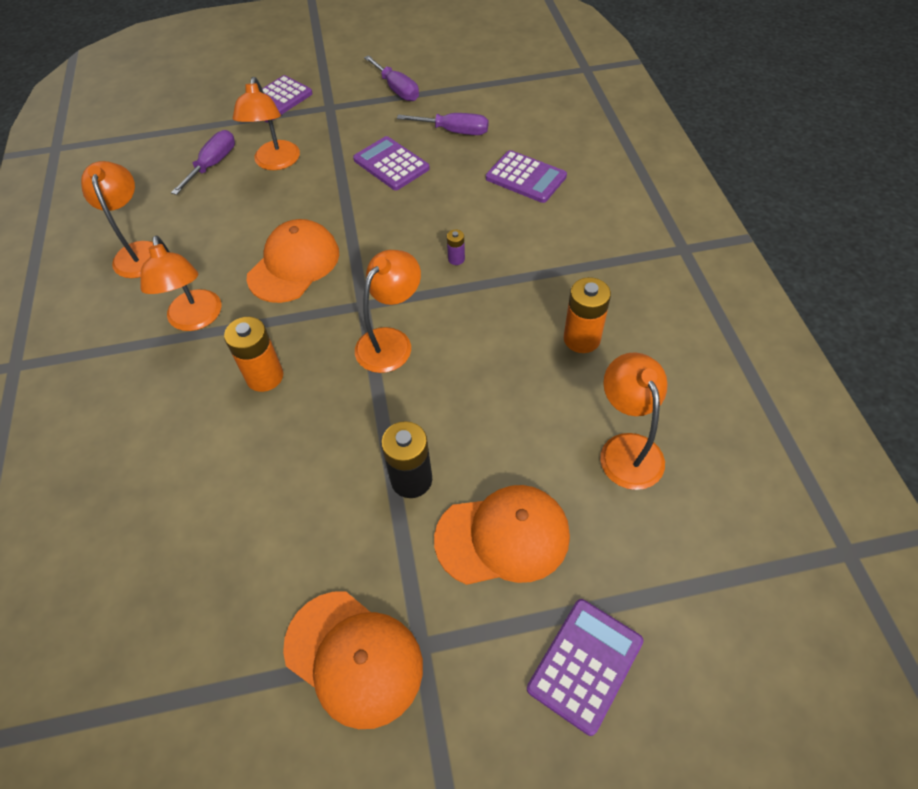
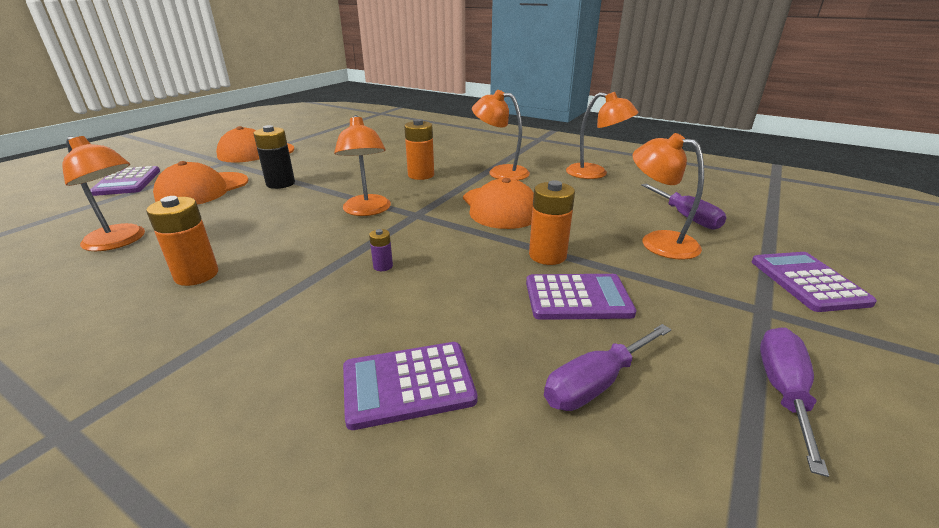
camera: 130 degrees right, 25 degrees down
purple screwdriver [364,55,419,101] -> purple screwdriver turned 105 degrees clockwise [760,328,829,477]
none -> orange battery [529,180,575,265]

